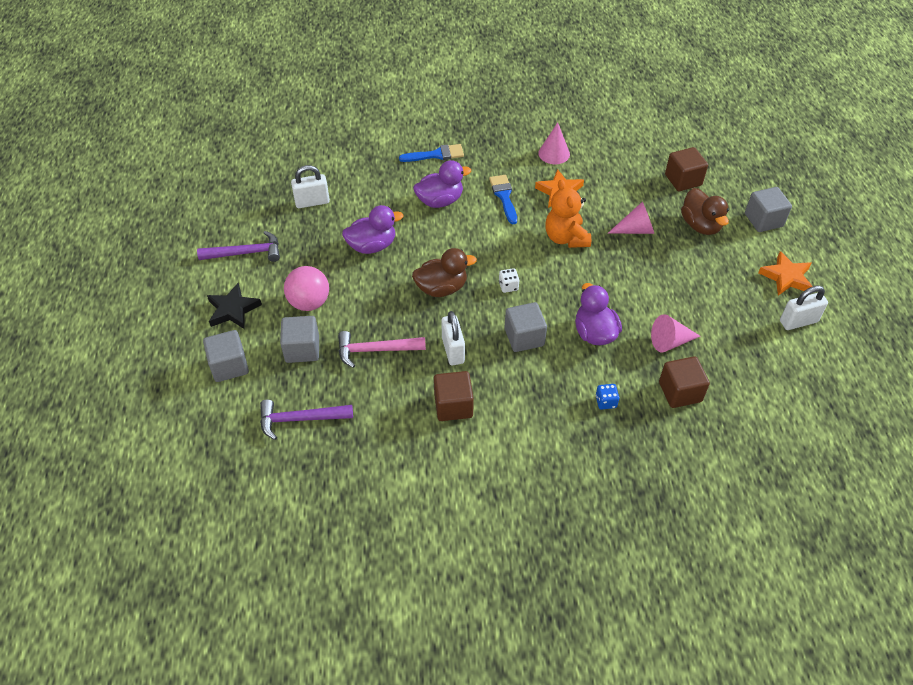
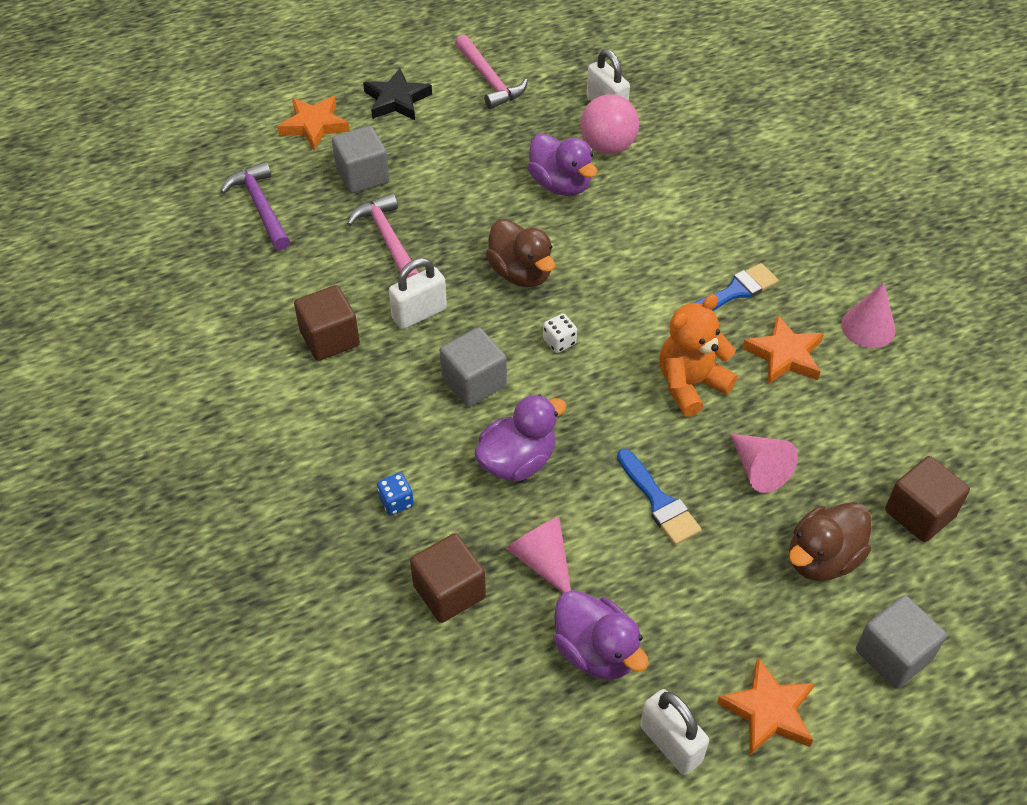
camera: 70 degrees right, 0 degrees up
purple hammer [197,231,280,262] -> pink hammer [455,34,528,109]
grey cube [203,330,249,382] -> orange star [277,96,350,150]
pink ball [284,266,329,311] -> pink ball moved to [580,94,639,154]
blue brush [399,144,464,162] -> blue brush moved to [617,449,702,545]
purple duck [413,160,471,208] -> purple duck moved to [553,590,649,680]

